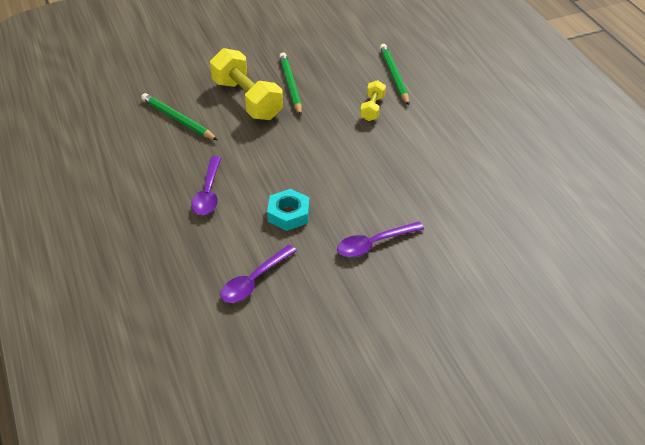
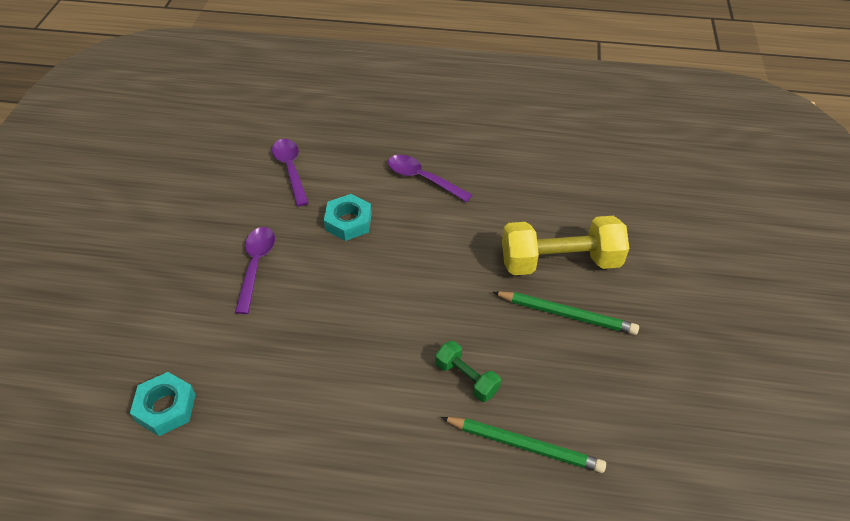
camera: 120 degrees right, 5 degrees up
green pencil [141,93,218,140] -> none
yellow dumbbell [360,80,386,121] -> green dumbbell [435,341,501,402]
none -> turquoise nut [130,372,196,436]

